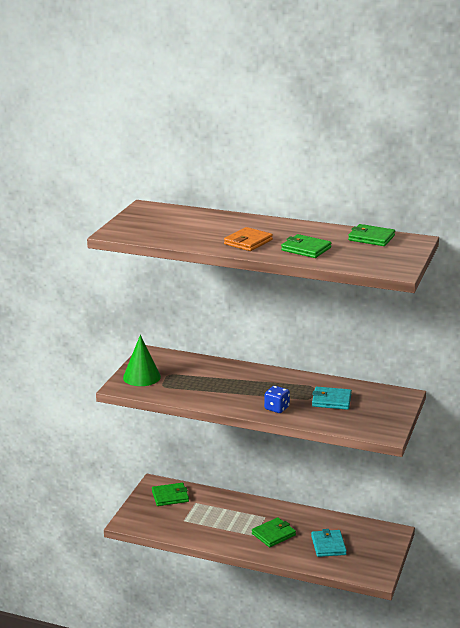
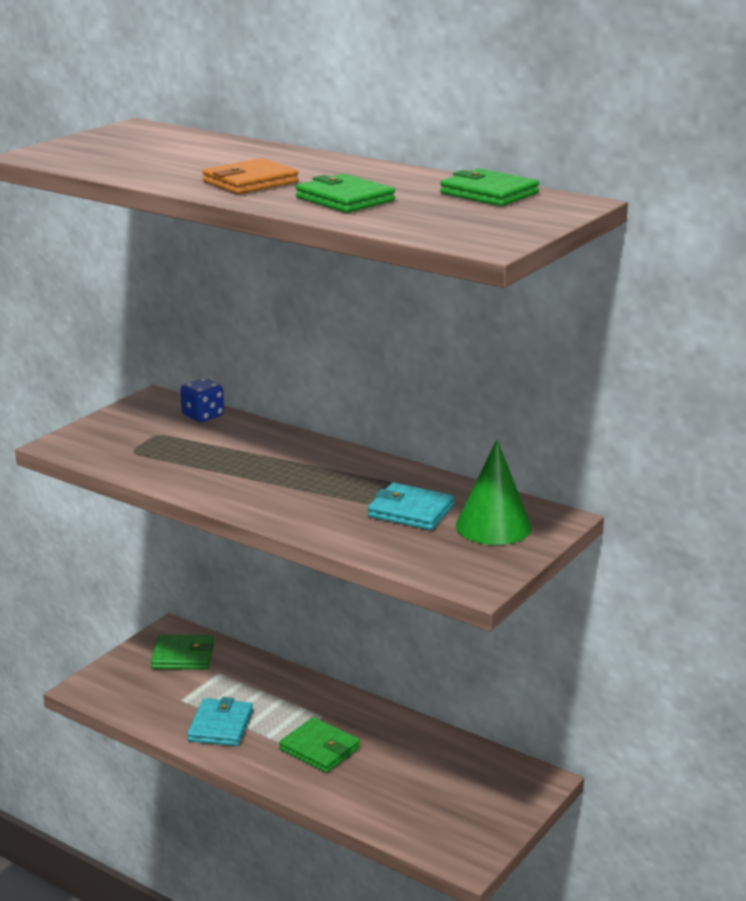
camera: 15 degrees right, 0 degrees up
green cone [123,335,161,386] -> green cone moved to [456,440,532,545]
green wallet [252,517,296,547] -> green wallet turned 60 degrees clockwise [279,717,360,773]
blue dice [264,386,290,413] -> blue dice moved to [180,379,224,422]
turquoise wallet [311,529,347,557] -> turquoise wallet moved to [187,697,253,746]

